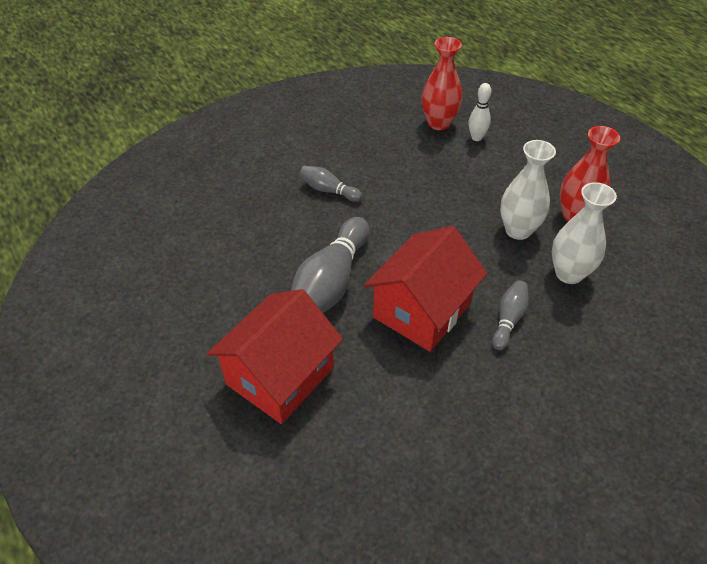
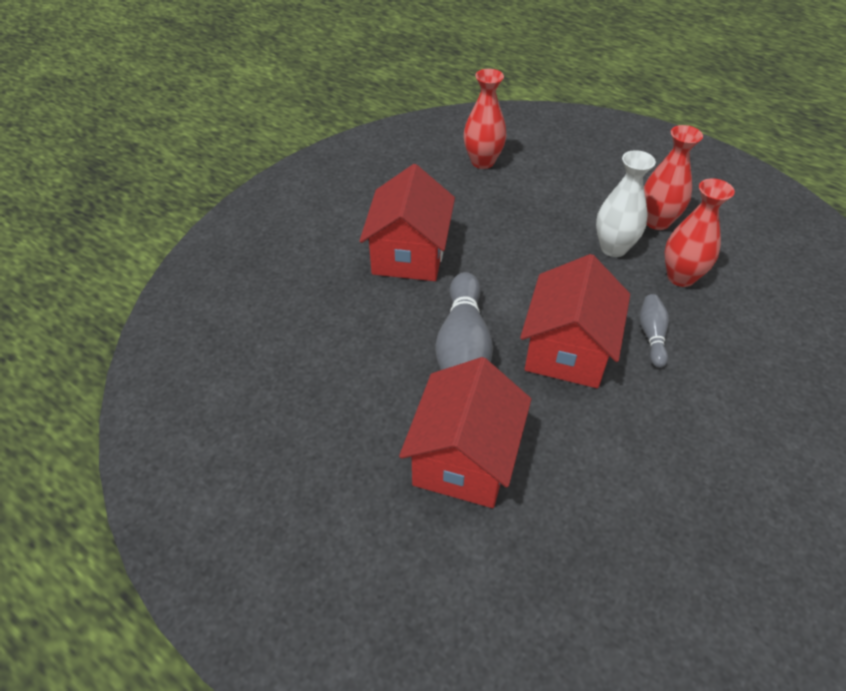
camera: 20 degrees left, 0 degrees up
grey bowling pin [299,166,362,202] -> red house [360,164,455,281]
white bowling pin [469,83,491,141] -> none
white vase [552,182,617,284] -> red vase [665,178,735,287]

